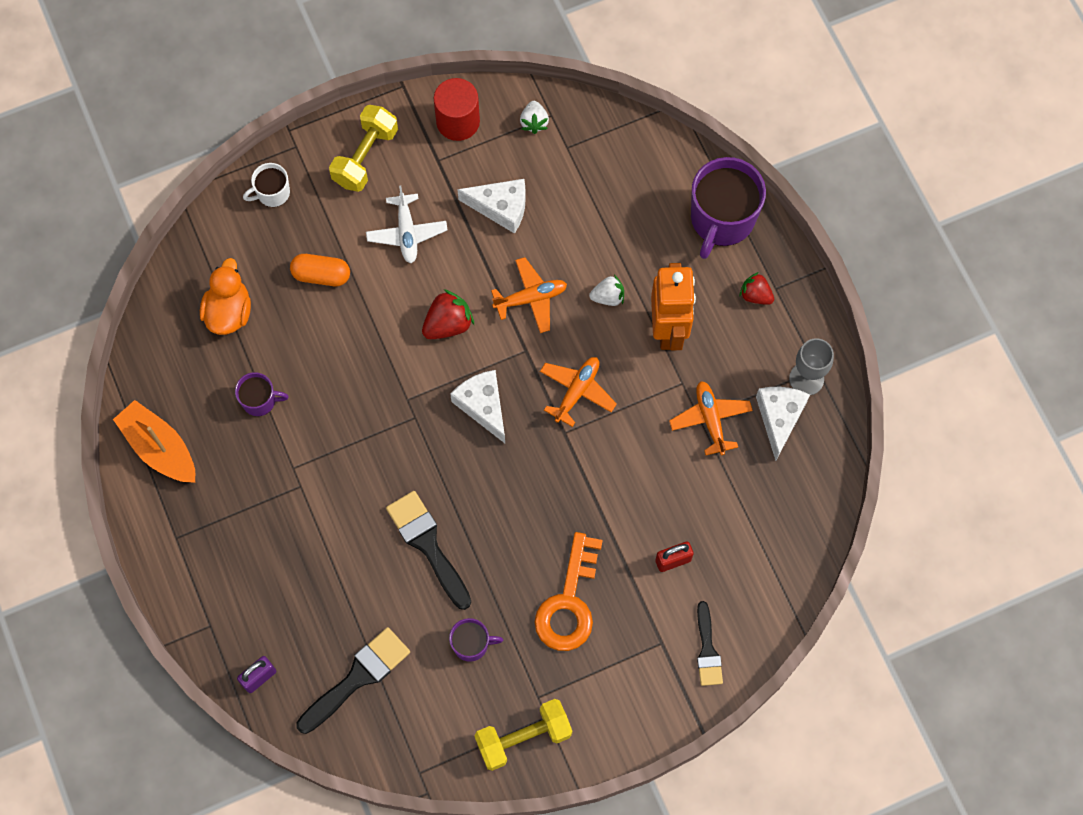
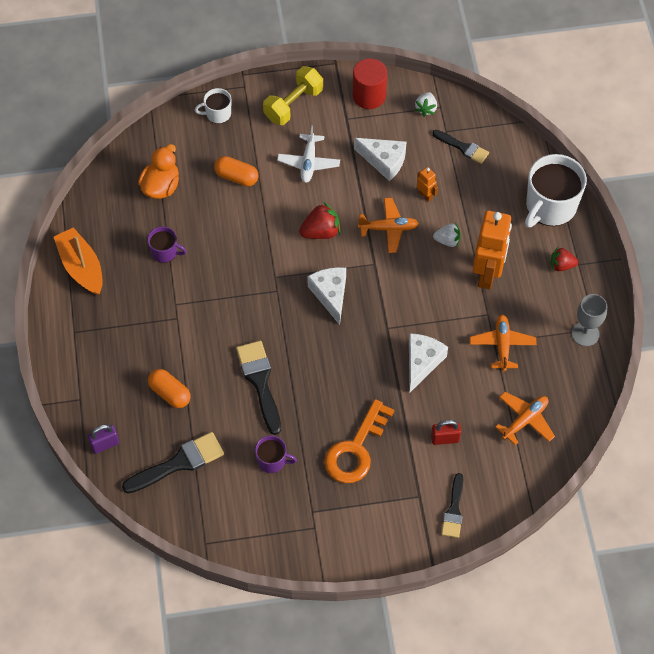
camera: 15 degrees right, 10 degrees down
yellow dumbbell [474,699,572,771] -> none
orange plane [540,357,617,427] -> orange plane moved to [496,392,555,445]
purple mug [691,157,766,259] -> white mug [525,154,587,227]
red strawberry [740,272,774,305] -> red strawberry turned 45 degrees counterclockwise [551,247,578,271]
white cheese [756,387,810,461] -> white cheese moved to [409,333,448,393]
none -> orange capsule [148,369,191,408]
none -> orange robot [417,167,438,202]
none -> black brush [432,130,489,164]

